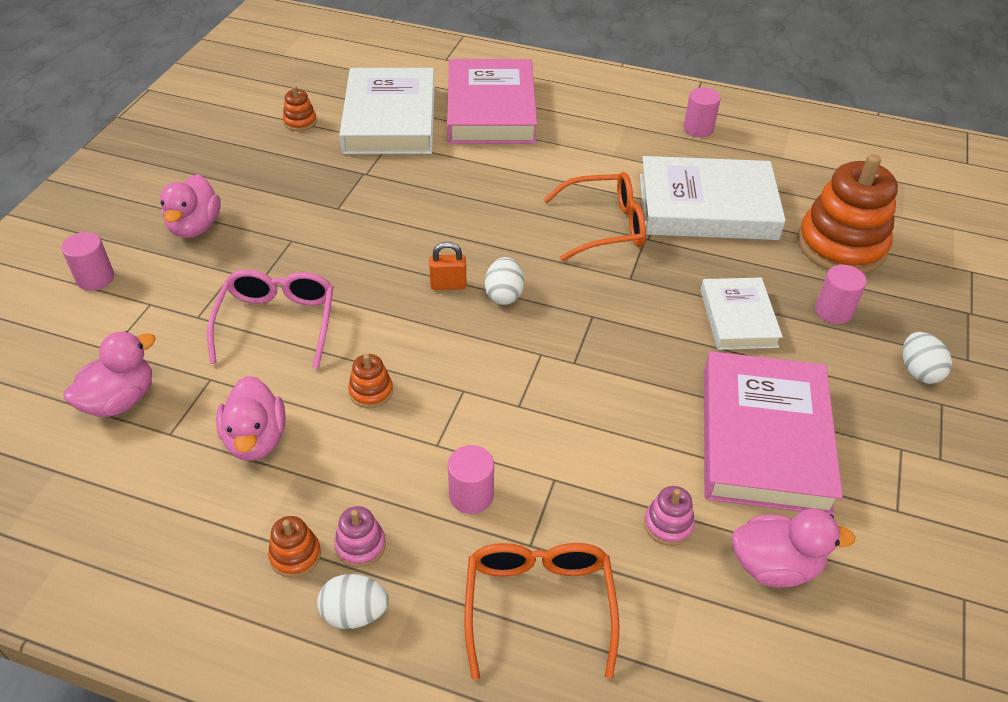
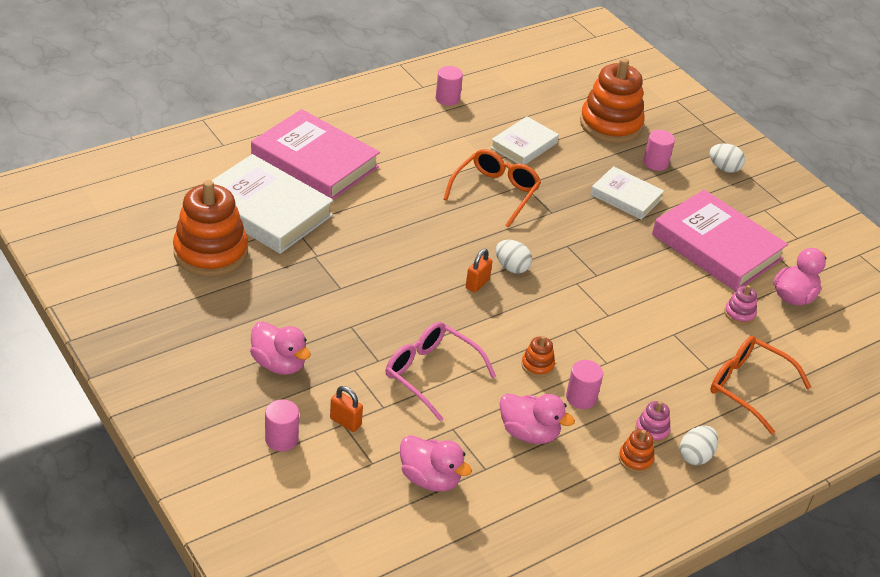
camera: 55 degrees left, 5 degrees down
pink duck [63,331,156,417] -> pink duck turned 135 degrees clockwise [400,435,472,492]
orange stacking toy [283,86,317,131] -> orange stacking toy [173,180,248,277], size x2.35
pink cylinder [448,445,494,514] -> pink cylinder moved to [566,360,603,409]
white book [640,156,786,240] -> white book [490,116,559,165], size x0.57
none -> orange padlock [330,386,363,432]

